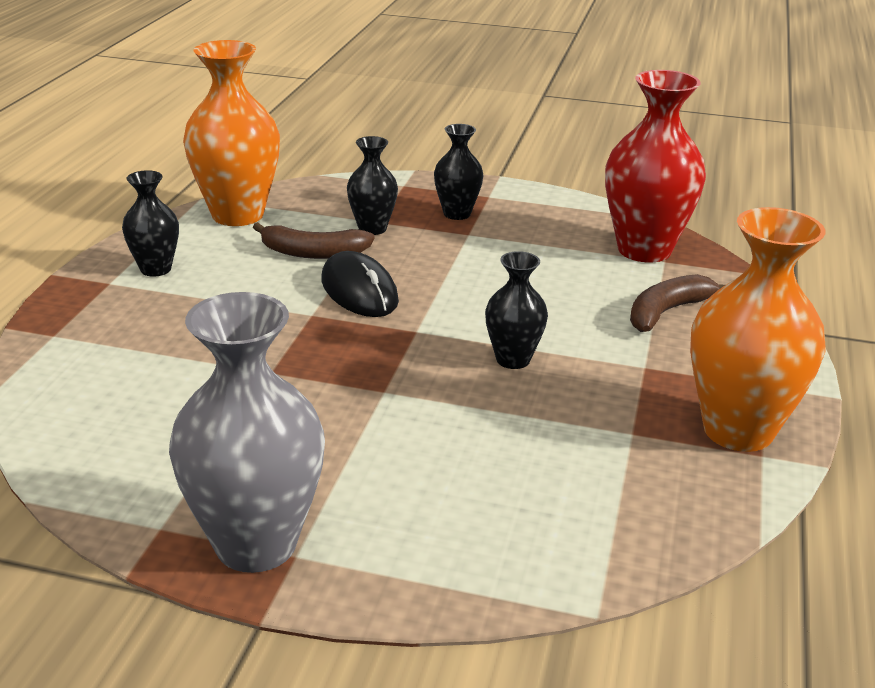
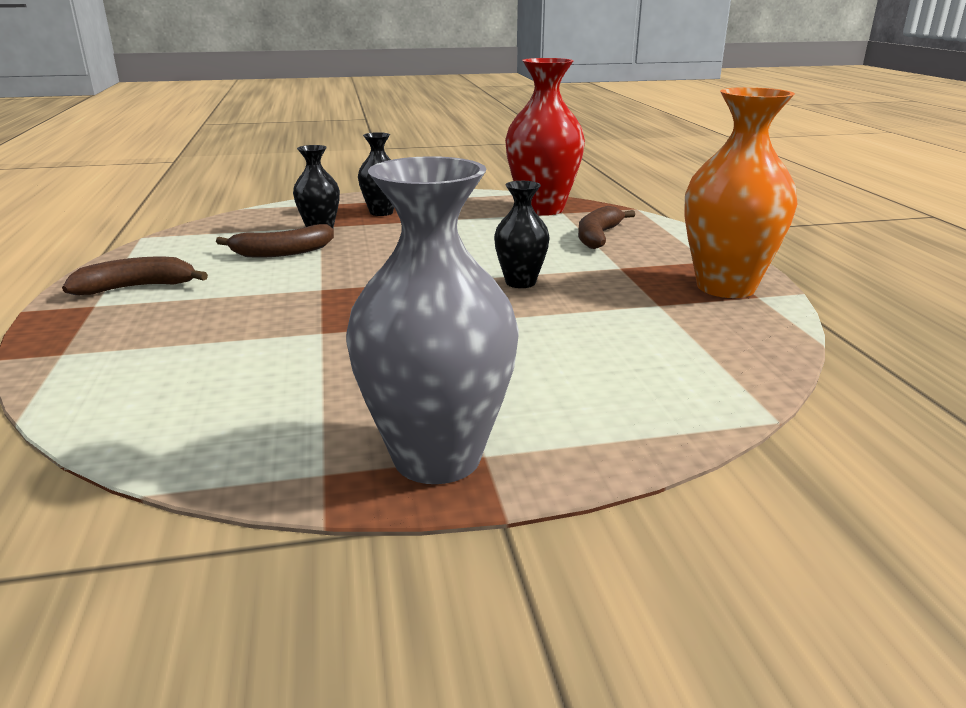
camera: 25 degrees left, 5 degrees down
black vase [122,170,179,277] -> brown banana [62,257,208,295]
orange vase [183,40,280,226] -> none
black mouse [321,251,399,317] -> none

